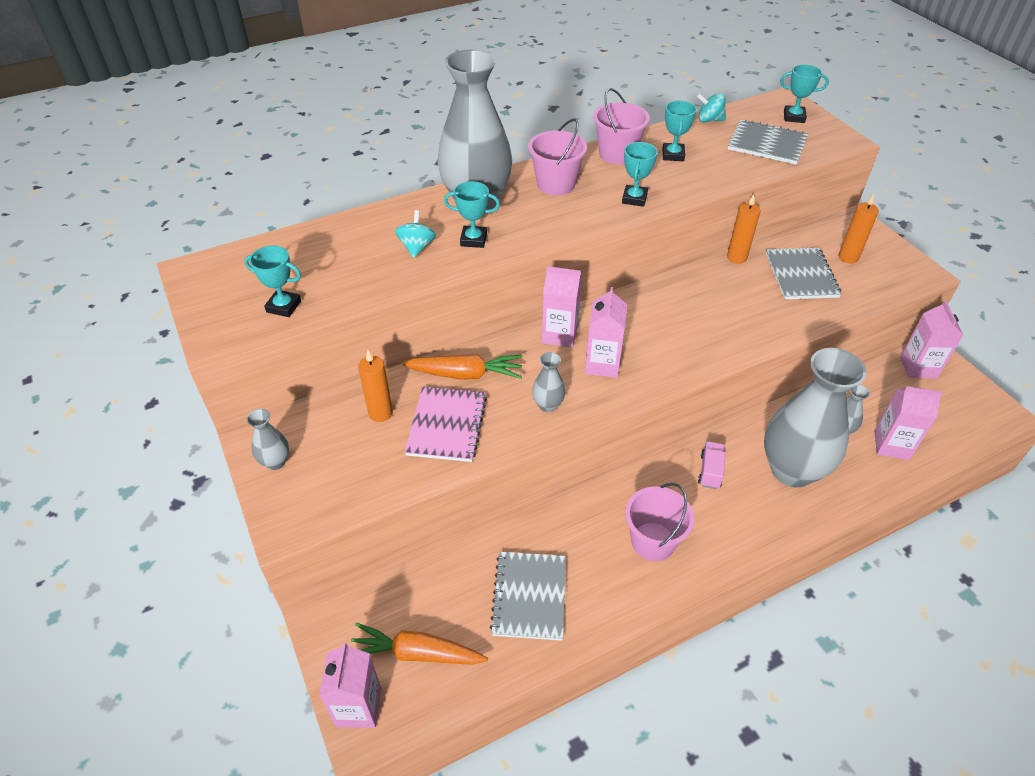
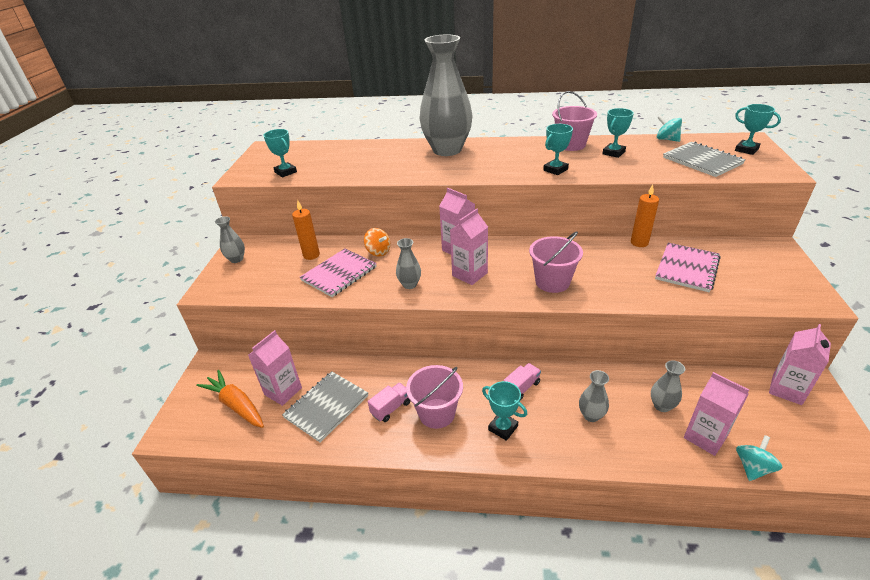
camera: 35 degrees right, 10 degrees down
pink carton [319,642,381,728] -> pink carton moved to [248,330,302,406]
turquoise spinning top [395,210,436,258] -> turquoise spinning top moved to [736,435,783,481]
orange carrot [402,354,522,379] -> orange spinning top [364,228,390,257]
turquoise trophy [444,181,500,248] -> turquoise trophy moved to [482,381,527,441]
pink bucket [528,118,587,195] -> pink bucket moved to [529,231,583,293]
grey vase [764,348,867,488] -> grey vase [579,370,609,422], size x0.41
grey notebook [766,248,842,299] -> pink notebook [655,243,721,292]
orange candle [839,194,879,264] -> none
none -> pink truck [368,383,410,422]

